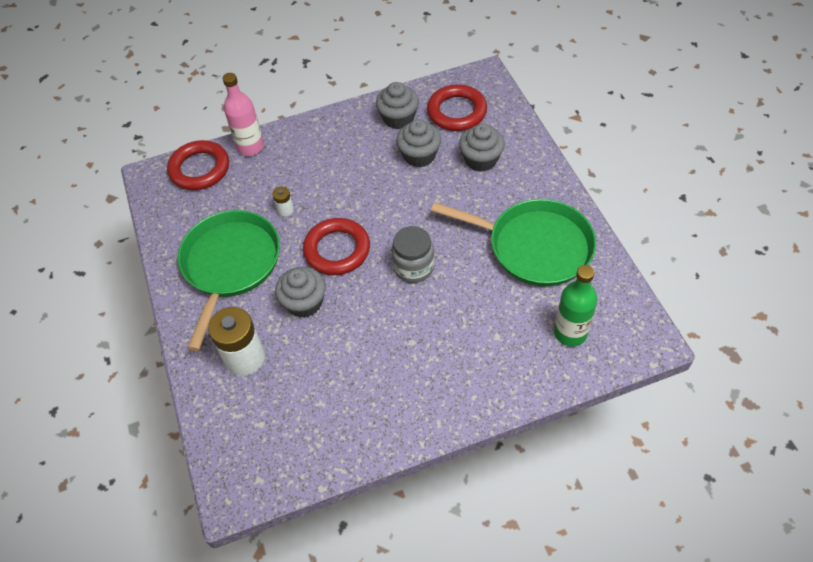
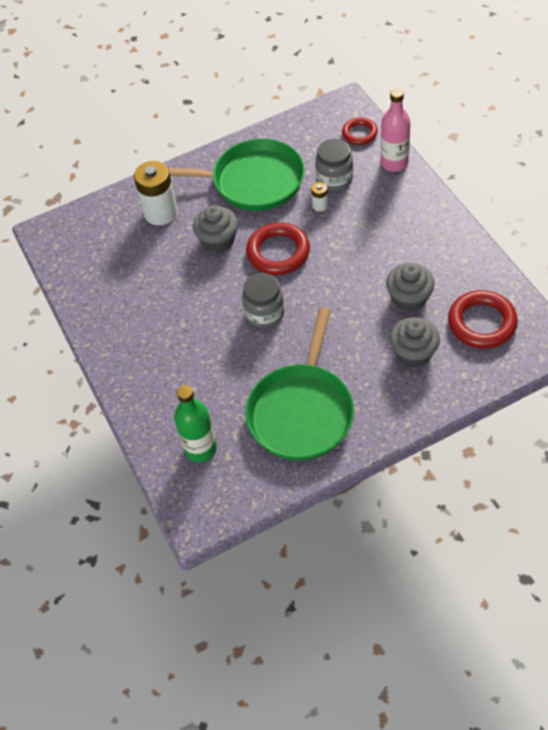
camera: 85 degrees right, 0 degrees up
red ring [167,140,229,190] -> red ring [342,118,378,145], size x0.60
grey cupcake [376,82,419,129] -> none
none -> grey jar [315,139,353,191]

